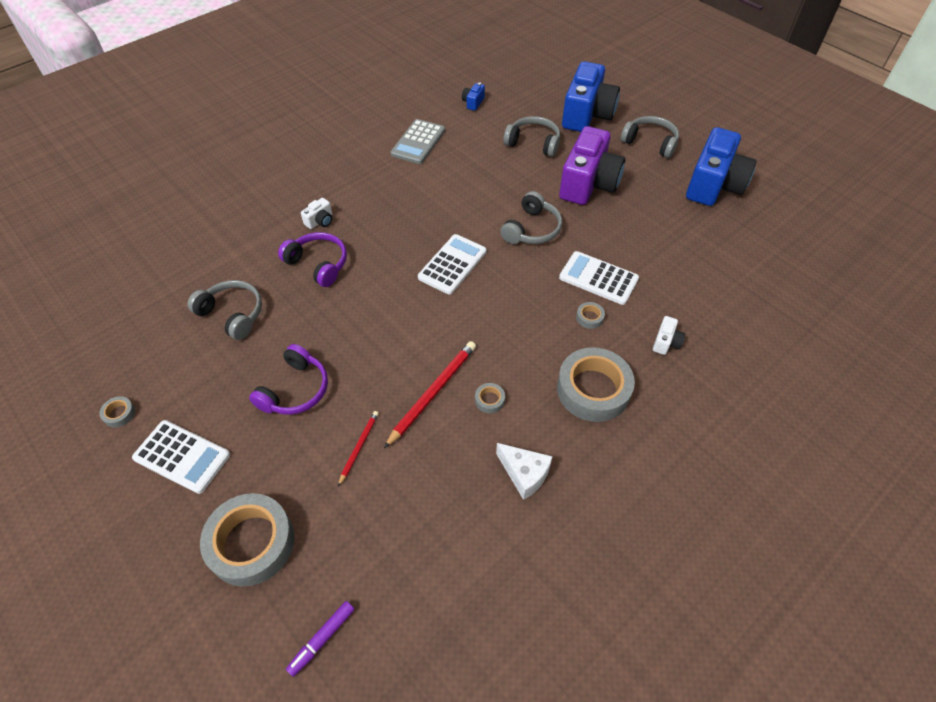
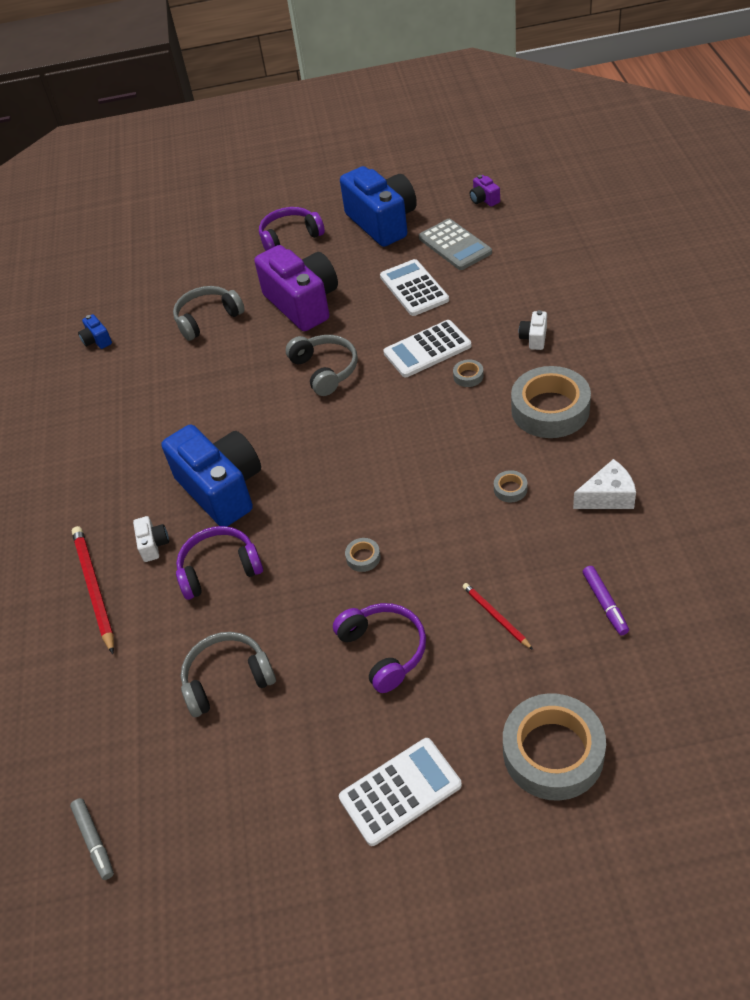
camera: 50 degrees left, 5 degrees down
grey tape [99,396,135,428] -> grey tape moved to [345,538,381,572]
purple marker [286,601,355,677] -> purple marker moved to [582,566,629,635]
red pencil [384,341,476,448] -> red pencil moved to [72,526,114,654]
grey calculator [391,119,445,164] -> grey calculator moved to [419,219,492,270]
white calculator [418,234,487,294] -> white calculator moved to [380,259,449,316]
blue camera [562,61,620,132] -> blue camera moved to [161,424,261,527]
grey headphones [621,116,679,158] -> purple headphones [259,207,325,251]
white camera [653,316,685,355] -> white camera turned 135 degrees counterclockwise [519,310,547,350]
none -> grey marker [70,798,114,880]
none -> purple camera [470,175,500,207]

